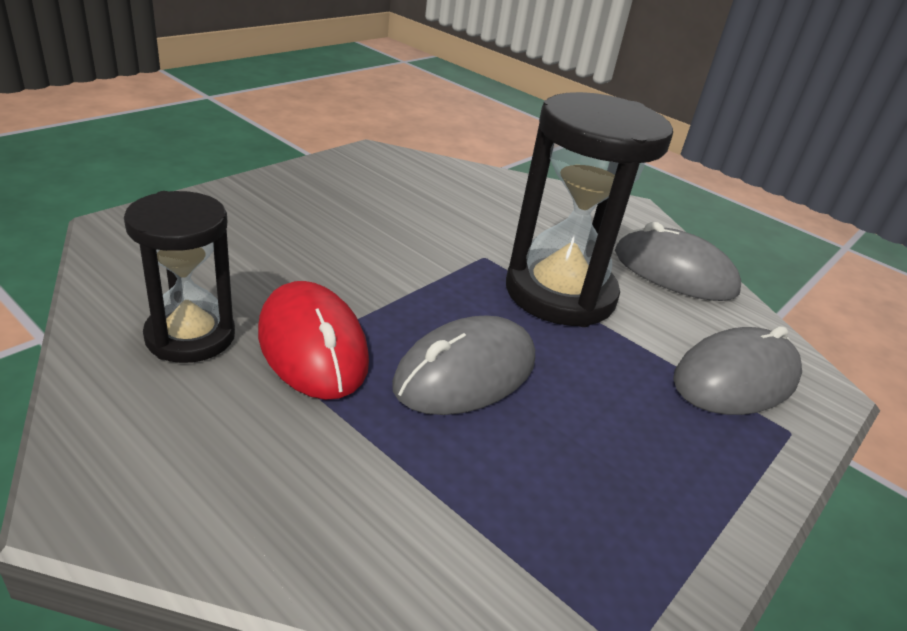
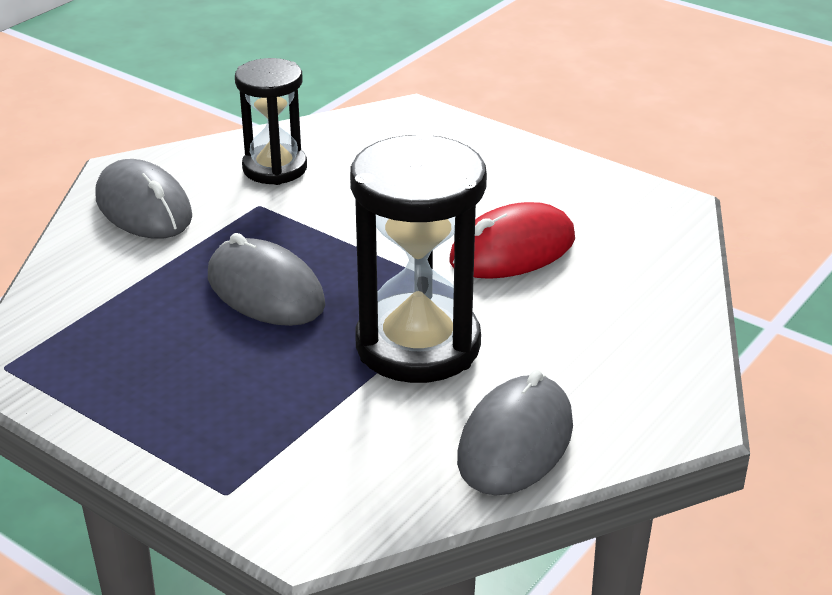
camera: 90 degrees right, 0 degrees up
red mouse [258,281,369,400] -> red mouse moved to [449,202,575,279]
grey mouse [673,326,802,415] -> grey mouse moved to [95,159,192,239]

